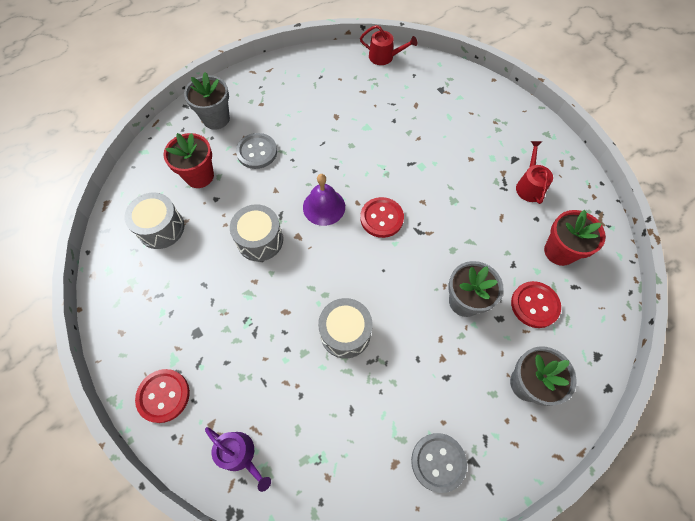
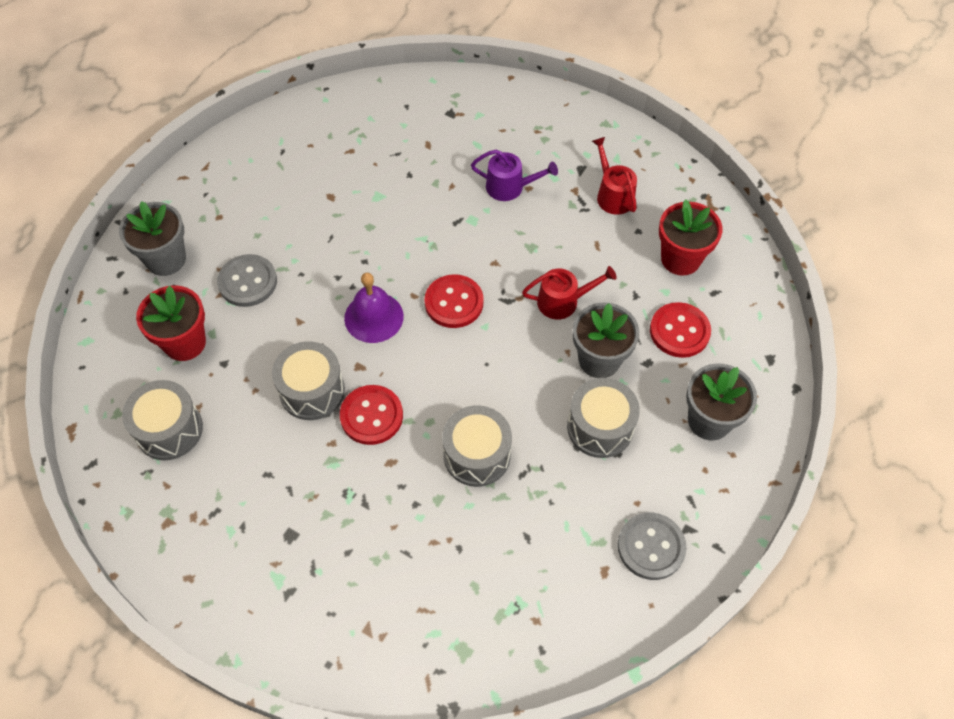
camera: 25 degrees left, 5 degrees down
red button [135,369,190,423] -> red button moved to [340,385,403,445]
purple watering can [205,427,271,492] -> purple watering can moved to [471,150,558,201]
red watering can [360,25,417,65] -> red watering can moved to [522,266,617,320]
none -> grey drum [567,378,640,458]

